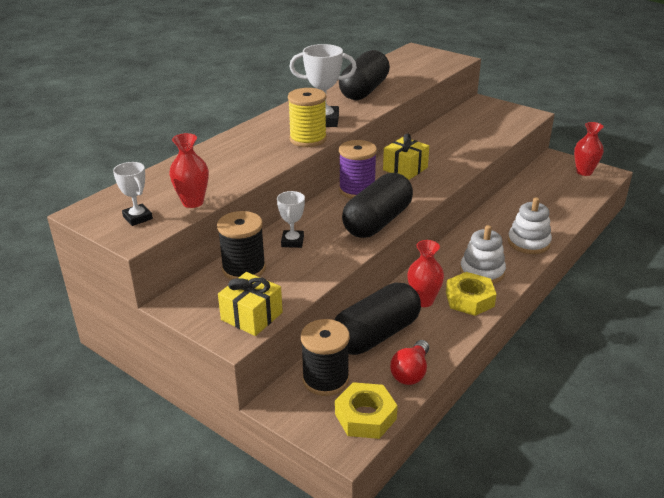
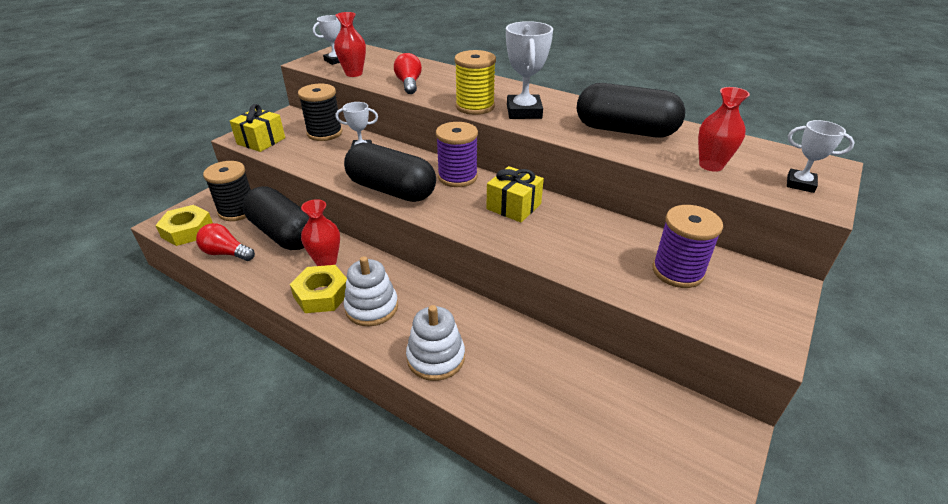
camera: 85 degrees right, 5 degrees up
red vase [574,122,604,176] -> red vase moved to [698,87,750,172]
none -> red light bulb [394,53,422,94]
none -> purple spool [652,205,723,288]
none -> white trophy [787,120,855,193]

